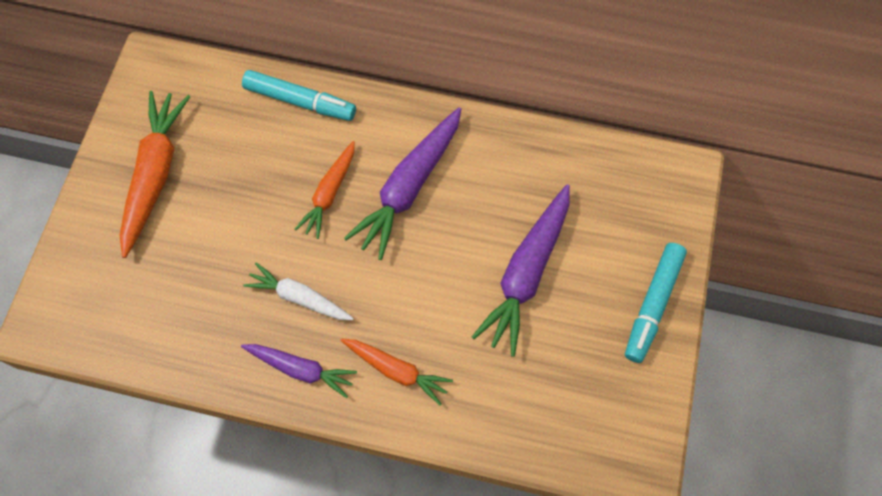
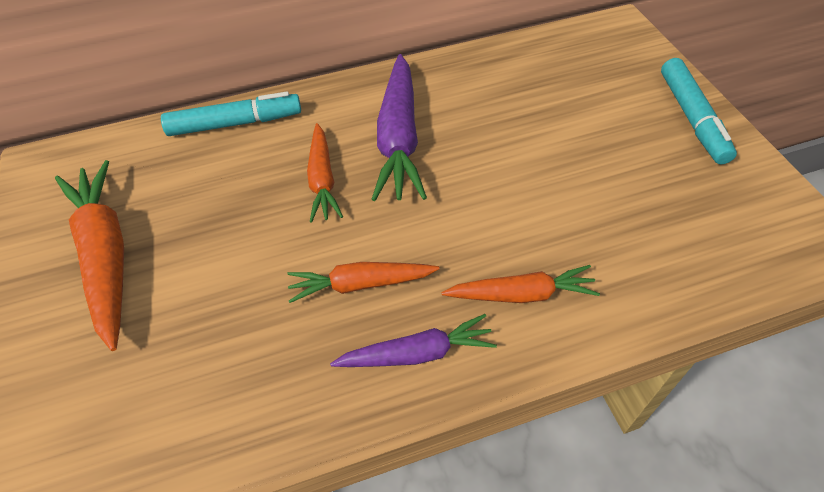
camera: 30 degrees left, 15 degrees down
white carrot [243,262,354,320] -> orange carrot [287,262,440,303]
purple carrot [472,184,570,357] -> none

